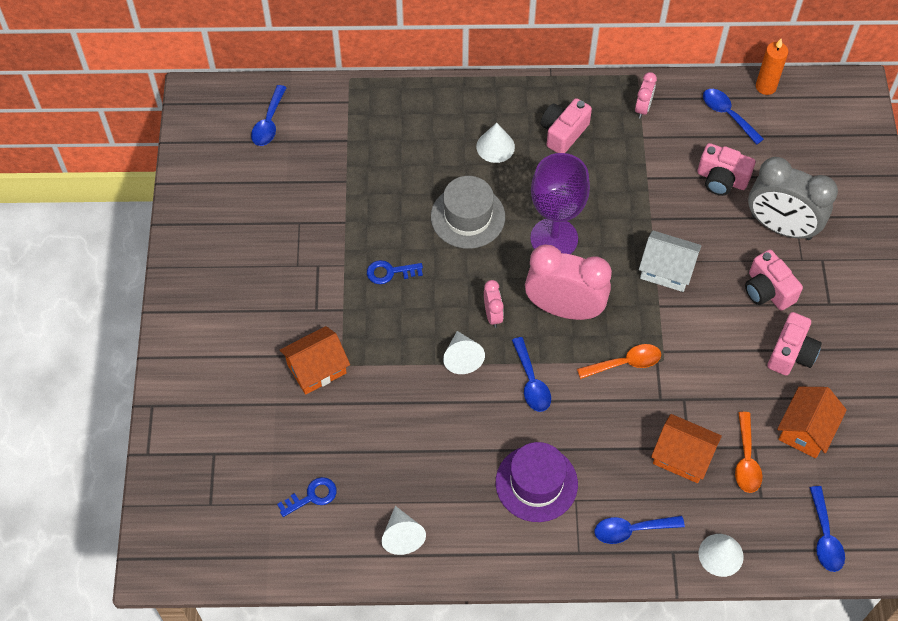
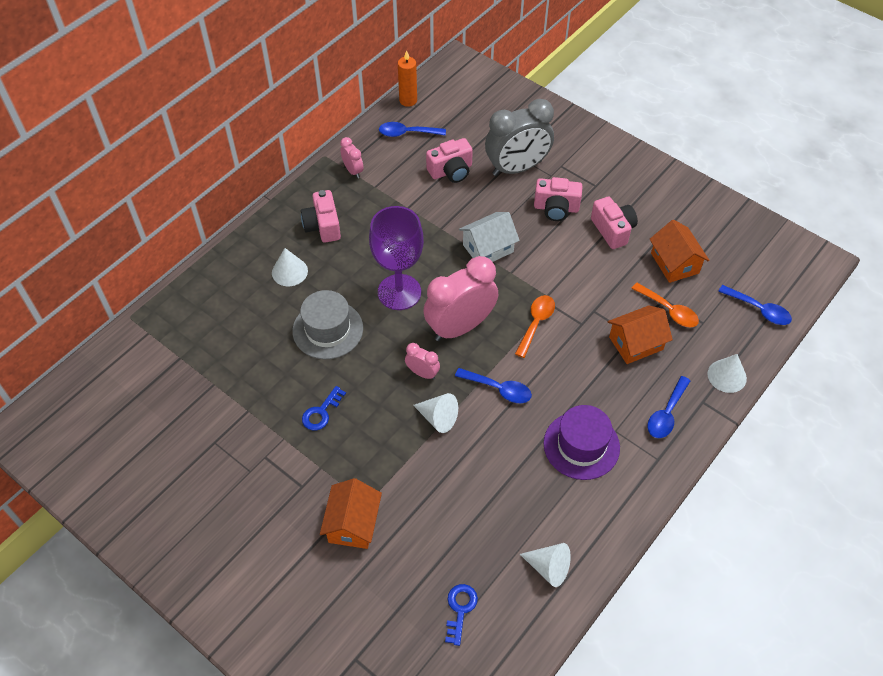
camera: 50 degrees left, 5 degrees down
blue spoon [251,85,287,146] -> none

